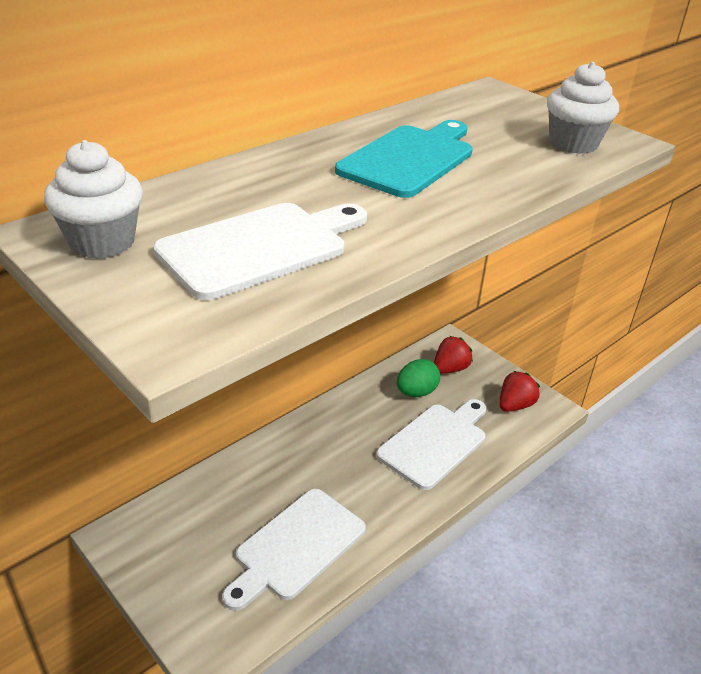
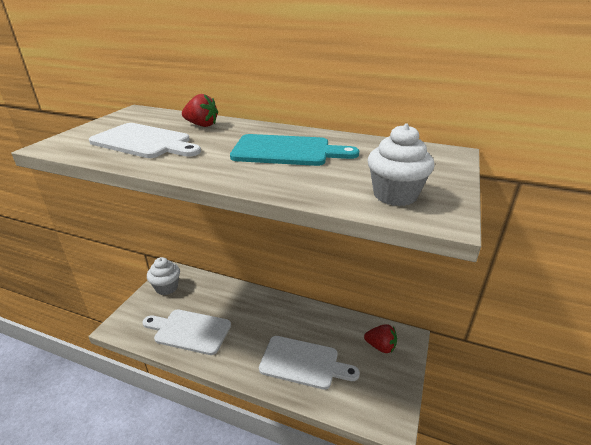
camera: 65 degrees right, 5 degrees down
white cupcake [44,140,143,259] -> white cupcake moved to [147,257,180,295]
green egg [396,359,440,397] -> none
red strawberry [499,371,540,412] -> red strawberry moved to [182,94,218,127]

